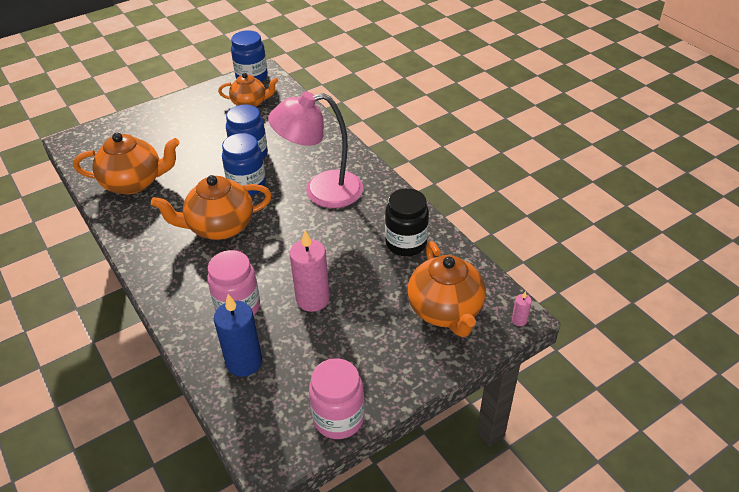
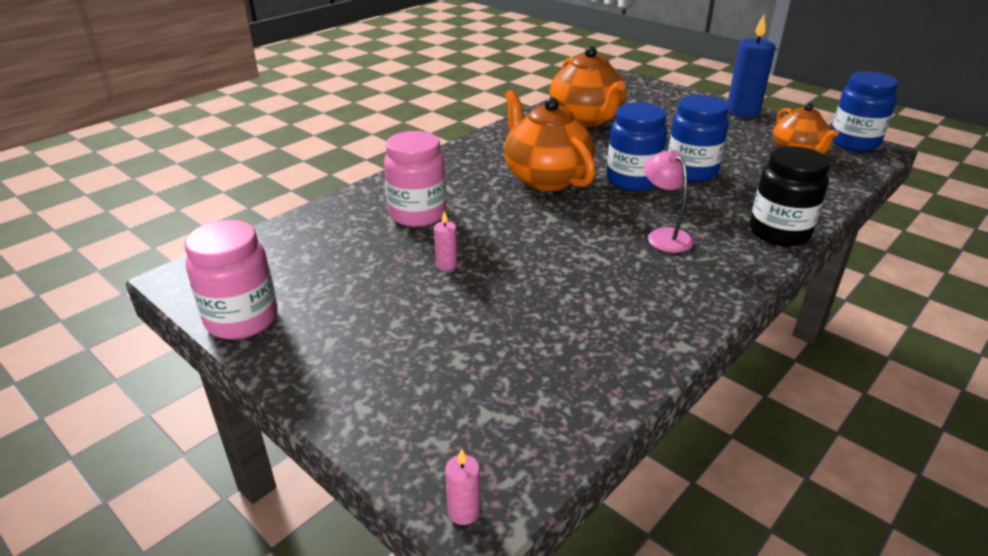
camera: 75 degrees right, 10 degrees down
blue candle [214,294,262,377] -> blue candle moved to [727,15,776,117]
pink lamp [268,92,363,208] -> pink lamp [644,150,693,253], size x0.50
pink candle [290,230,330,312] -> pink candle [434,211,458,270], size x0.45
black jar [385,188,429,256] -> black jar moved to [750,146,830,246]
orange teapot [407,241,486,337] -> none

